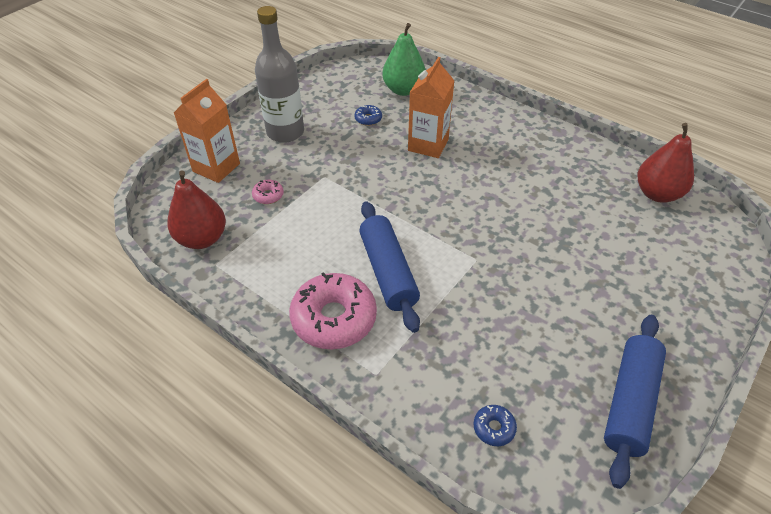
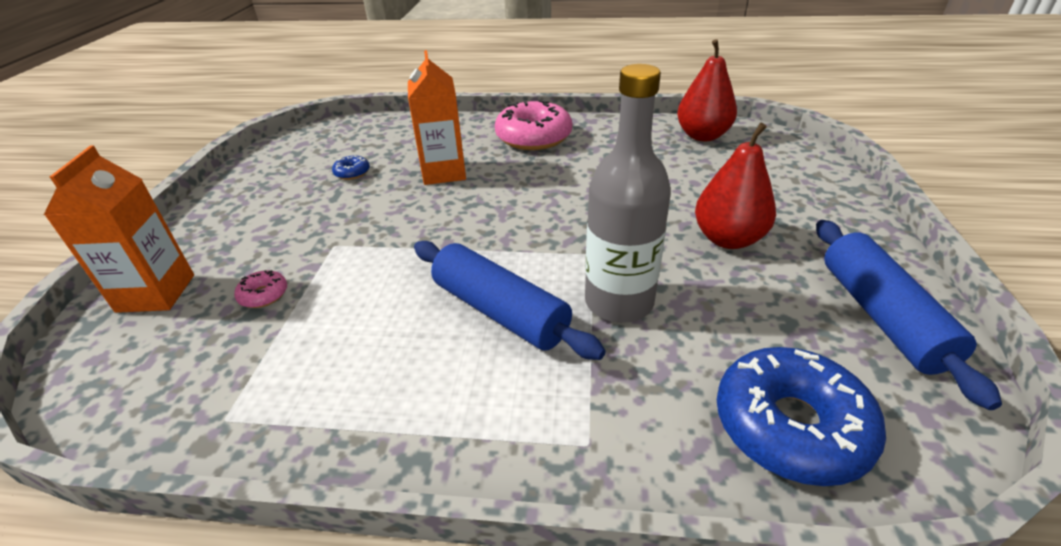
camera: 30 degrees left, 10 degrees down
red pear [167,170,226,249] -> red pear moved to [695,122,776,249]
grey bottle [255,6,304,143] -> grey bottle moved to [585,64,671,323]
pink donut [289,272,377,349] -> pink donut moved to [495,100,572,150]
green pear [382,23,426,96] -> none
blue donut [473,405,517,446] -> blue donut [717,347,886,486], size x2.30

